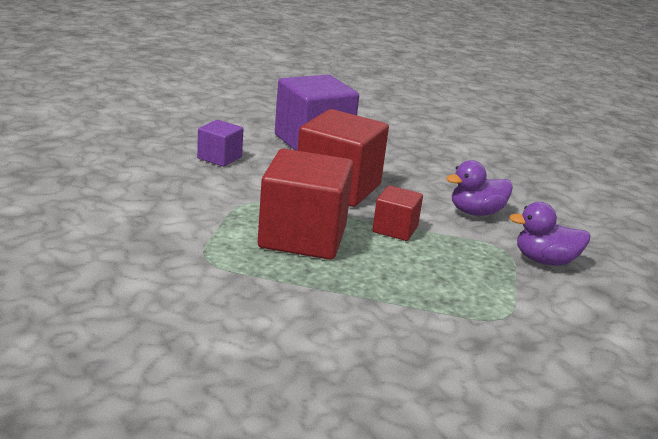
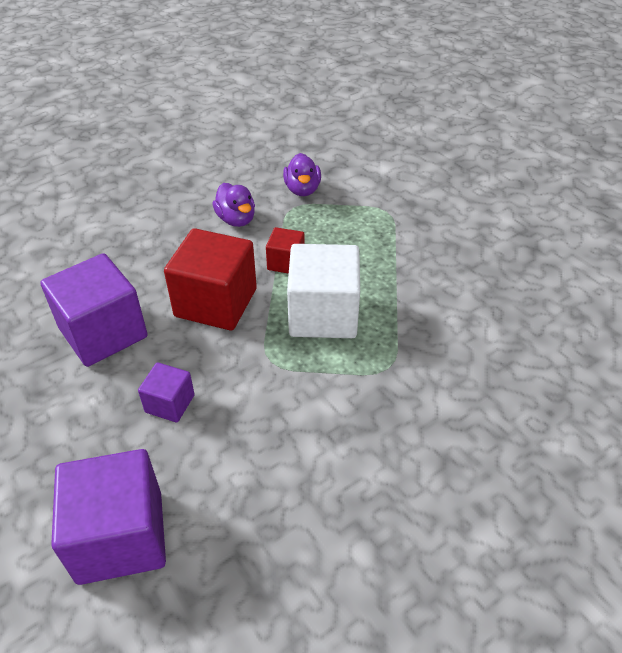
camera: 95 degrees left, 20 degrees up
red cube [258,149,354,260] -> white cube [287,244,360,338]
none -> purple cube [51,449,166,585]

